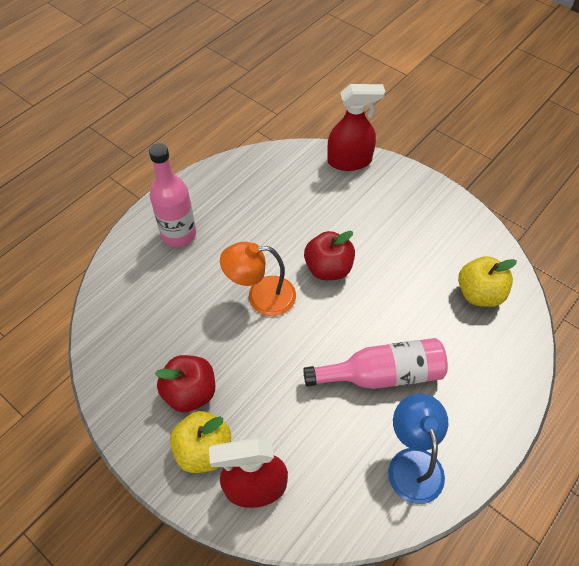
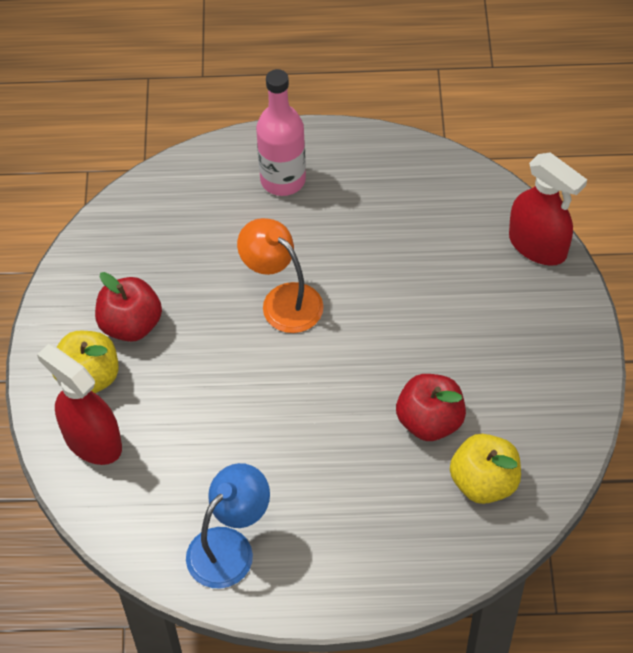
camera: 50 degrees right, 0 degrees up
pink bottle [303,338,448,389] -> none
red apple [304,231,355,280] -> red apple moved to [396,374,466,441]

